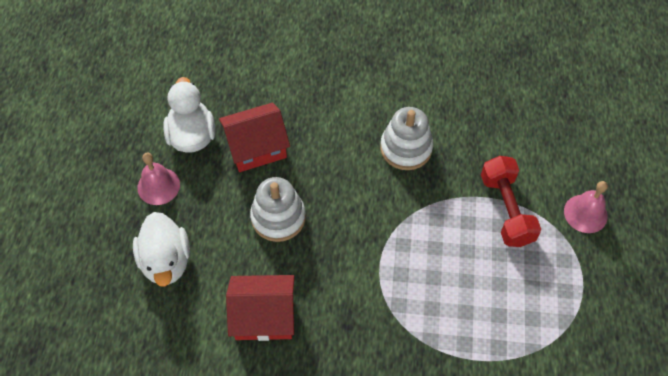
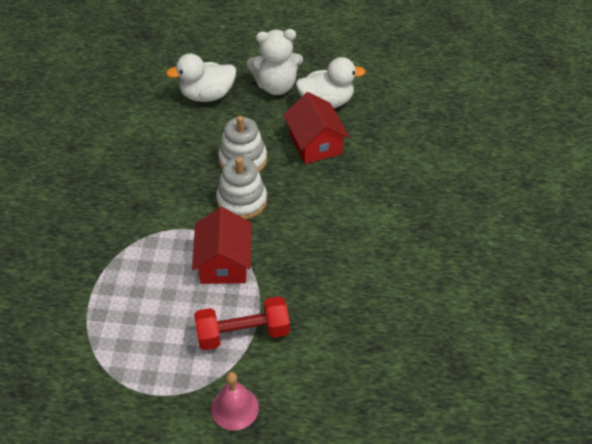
camera: 90 degrees right, 10 degrees down
pink bell [137,153,180,205] -> white teddy bear [247,29,303,95]
red house [226,275,294,341] -> red house moved to [192,207,251,284]
white stacking toy [380,107,433,170] -> white stacking toy moved to [216,157,267,219]

